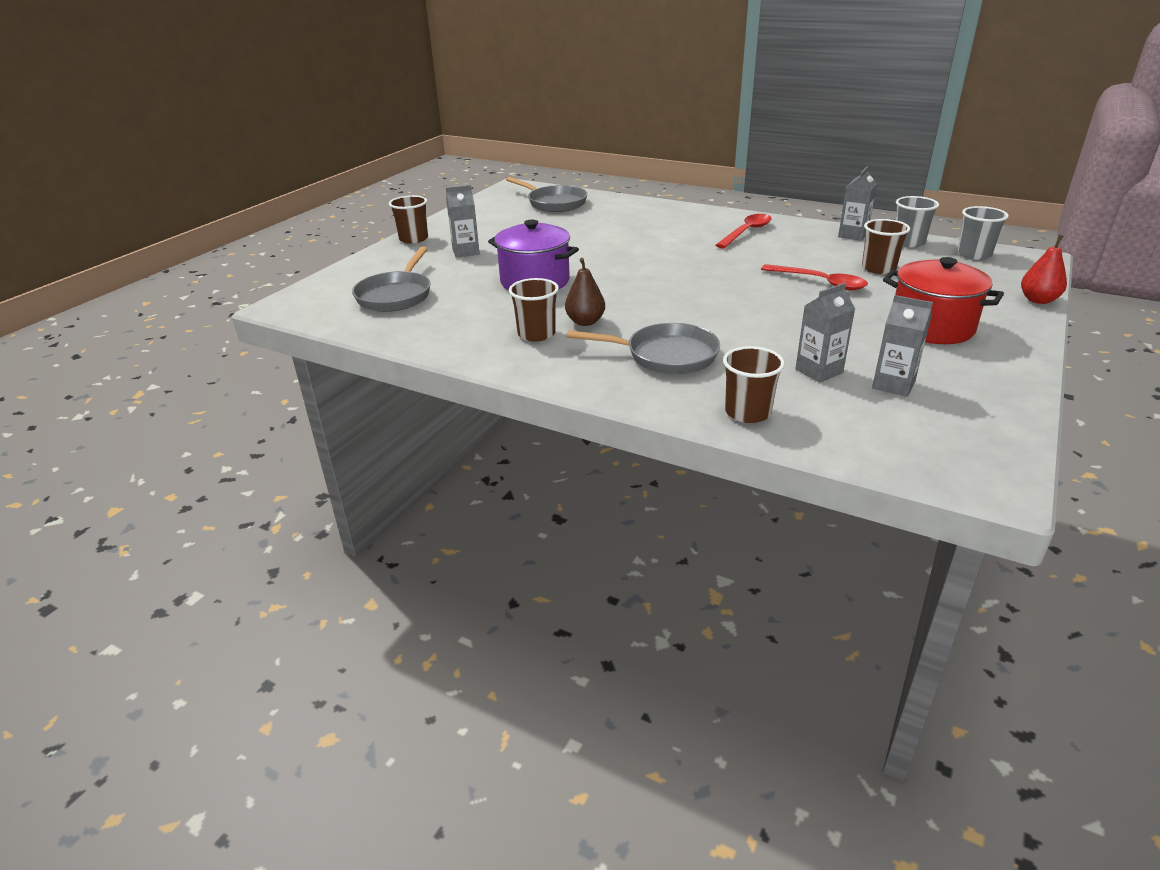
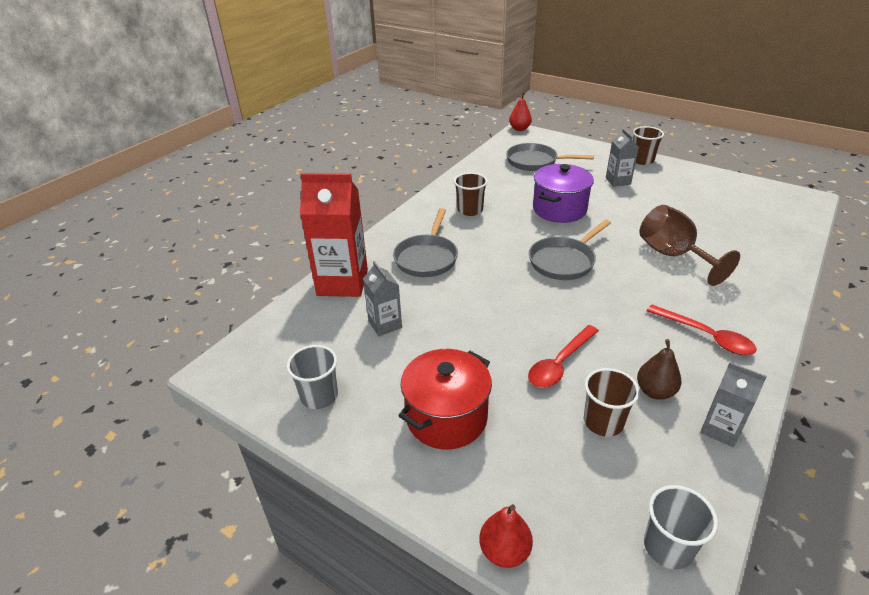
camera: 95 degrees right, 5 degrees up
grey pan [506,177,588,212] -> grey pan moved to [529,220,611,280]
brown pear [565,258,605,326] -> brown pear moved to [637,339,681,400]
brown cup [723,346,785,423] -> red carton [300,173,368,297]
grey carton [872,295,933,397] -> none
grey cup [896,196,939,247] -> grey cup moved to [287,345,338,409]
none -> red pear [509,92,532,131]
none -> brown goblet [639,205,740,286]

